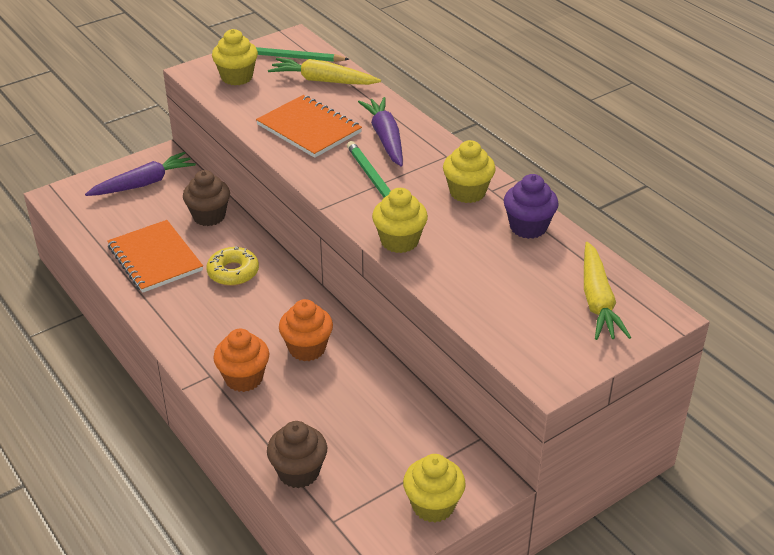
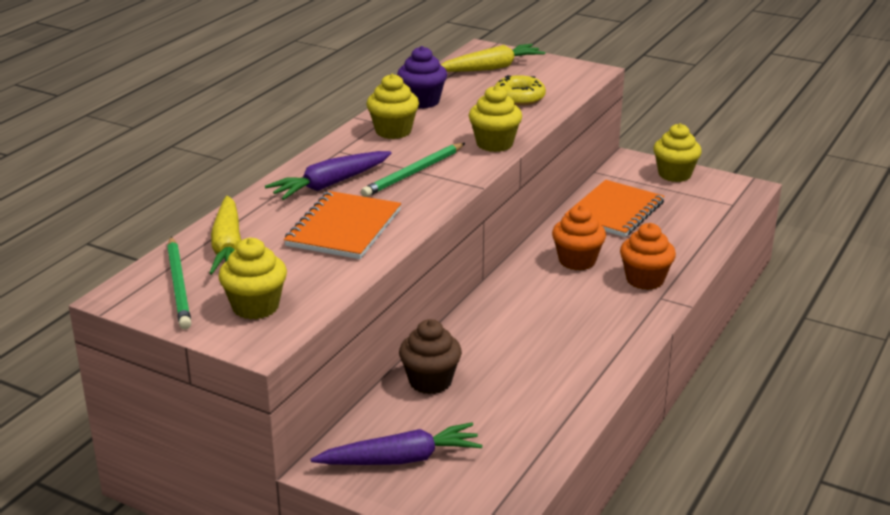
camera: 115 degrees left, 10 degrees down
purple carrot [85,152,196,196] -> purple carrot turned 135 degrees clockwise [311,422,483,465]
orange notebook [107,220,203,293] -> orange notebook moved to [565,180,665,237]
yellow donut [206,246,259,286] -> yellow donut moved to [495,75,546,106]
brown cupcake [267,421,327,488] -> none

